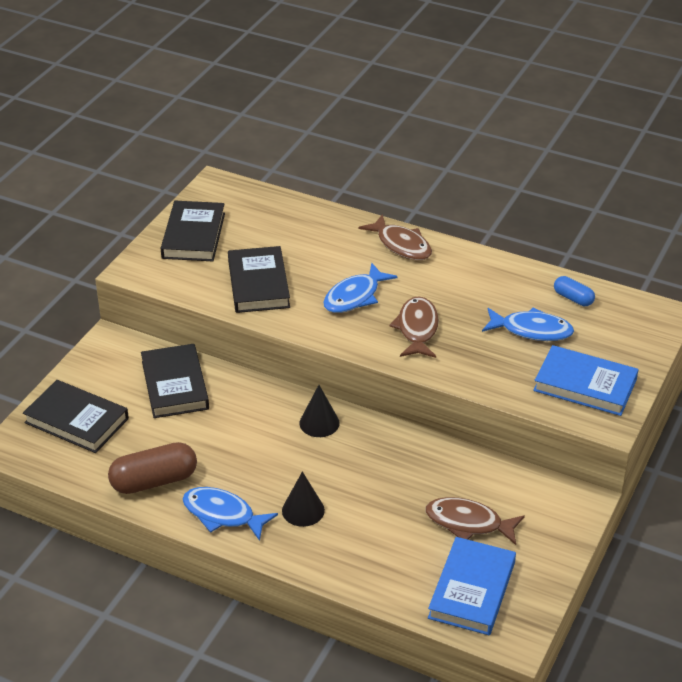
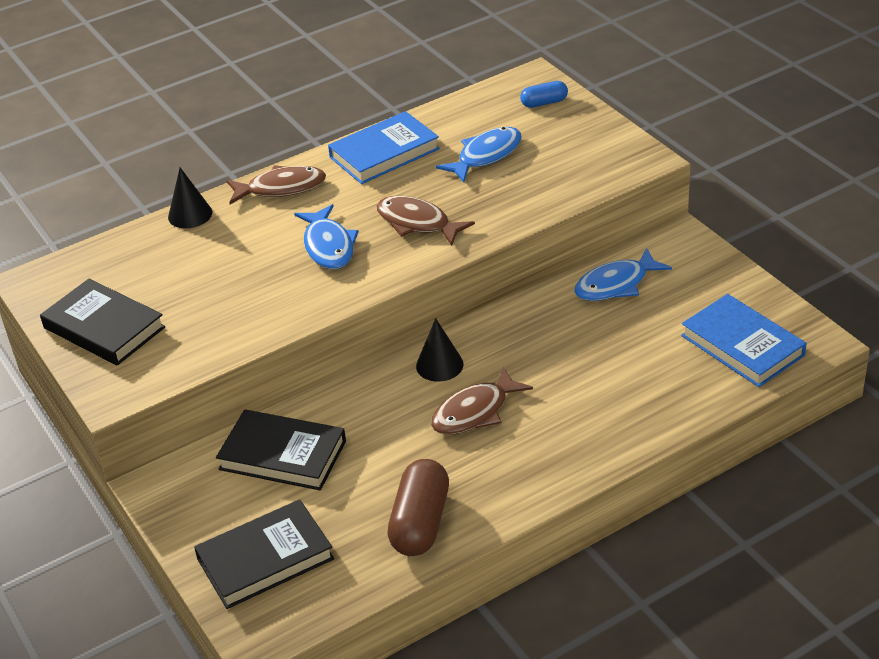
camera: 55 degrees left, 0 degrees up
blue fish [183,487,278,541] -> blue fish moved to [574,248,672,301]
black book [228,246,290,313] -> none
black cone [282,471,325,527] -> black cone moved to [168,167,212,228]
brown fish [426,497,525,545] -> brown fish moved to [431,366,533,435]
blue book [533,345,639,416] -> blue book moved to [328,111,440,184]
blue capsule [554,276,595,306] -> blue capsule moved to [520,81,568,108]

